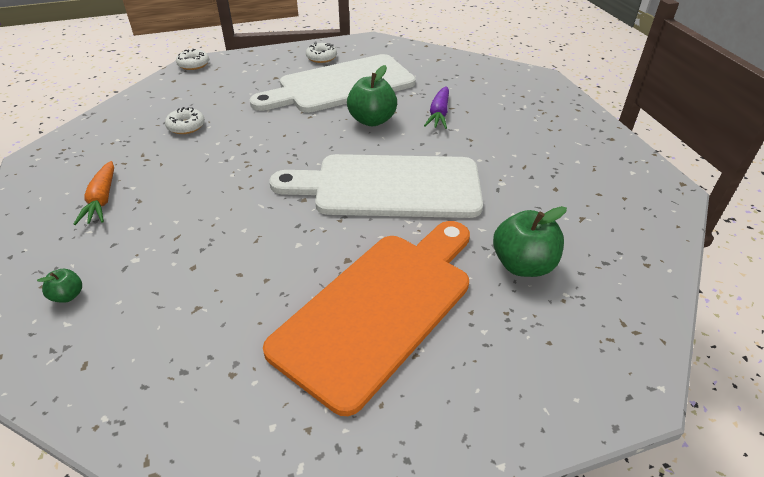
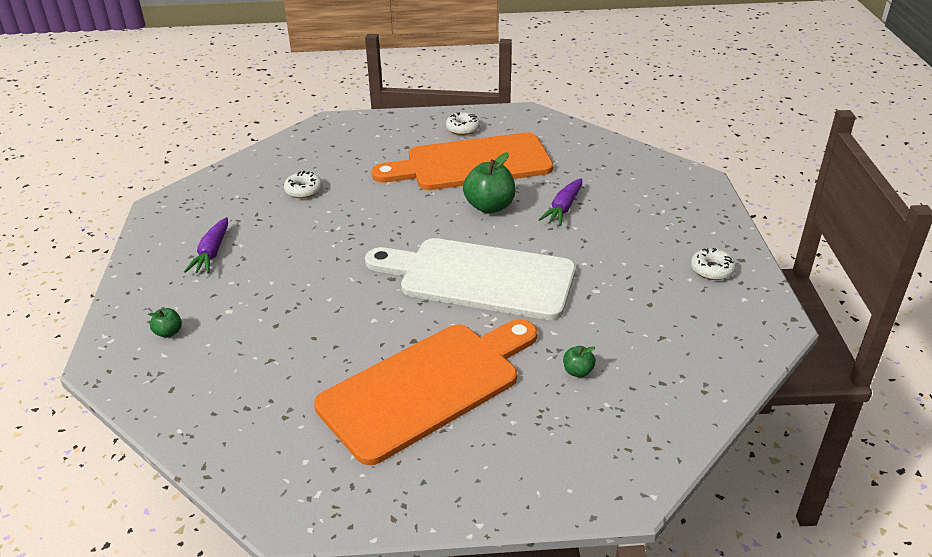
camera: 15 degrees right, 5 degrees down
orange carrot [74,161,114,225] -> purple carrot [184,217,228,274]
white donut [176,49,209,70] -> white donut moved to [691,248,736,280]
white cutting board [249,54,416,113] -> orange cutting board [371,132,553,190]
green apple [493,206,567,277] -> green apple [563,346,596,377], size x0.49

